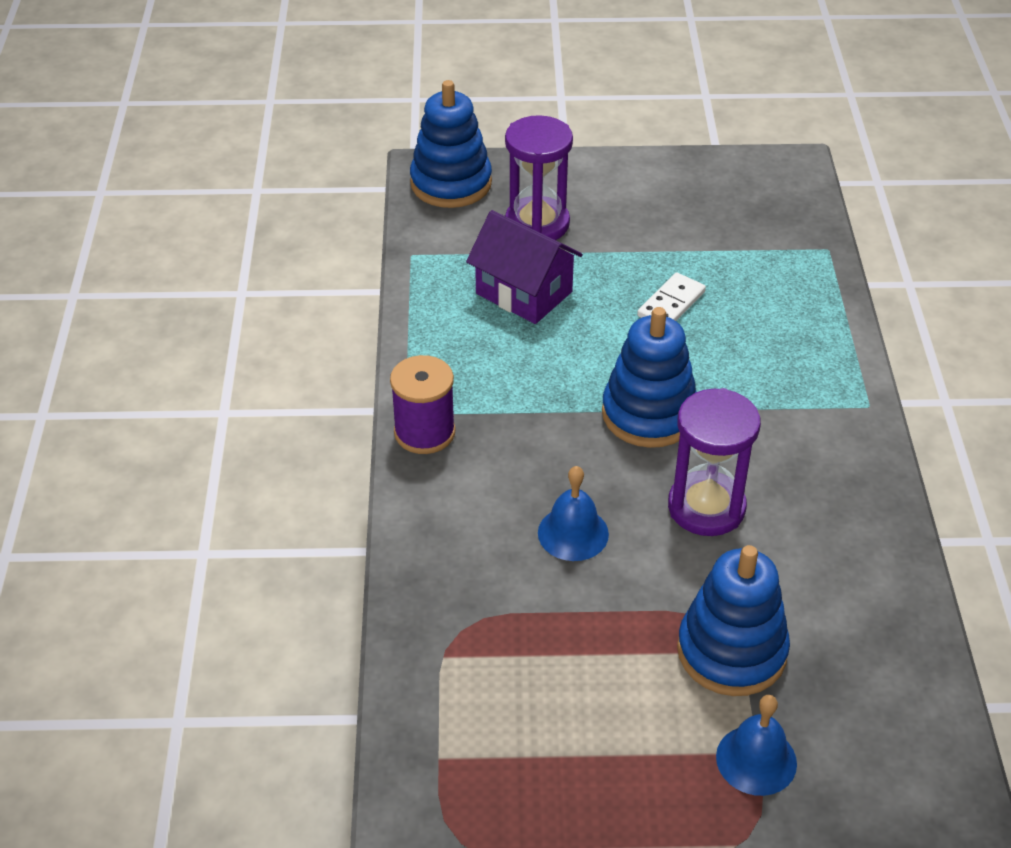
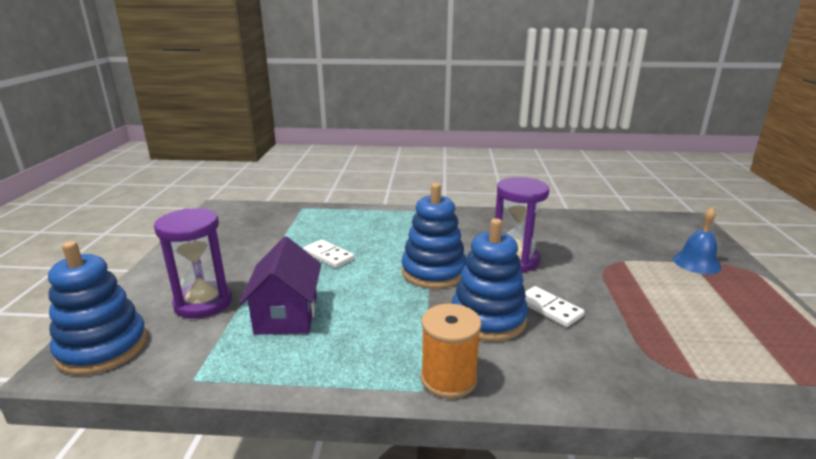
camera: 85 degrees left, 20 degrees down
purple spool [390,355,455,454] -> orange spool [421,304,481,399]
purple house [466,210,583,324] -> purple house turned 45 degrees counterclockwise [239,236,321,335]
blue bell [538,466,609,561] -> white domino [525,286,585,327]
blue stacking toy [677,545,790,696] -> blue stacking toy moved to [452,218,528,341]

